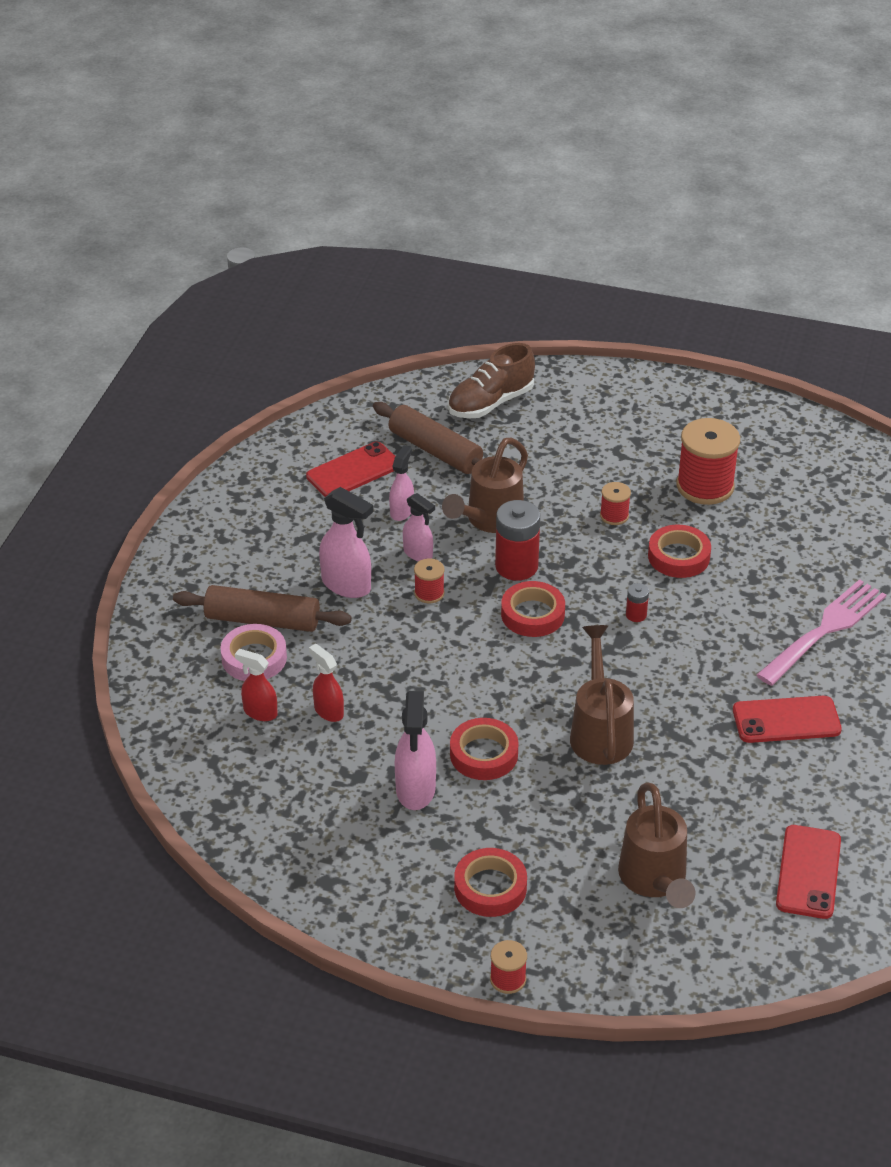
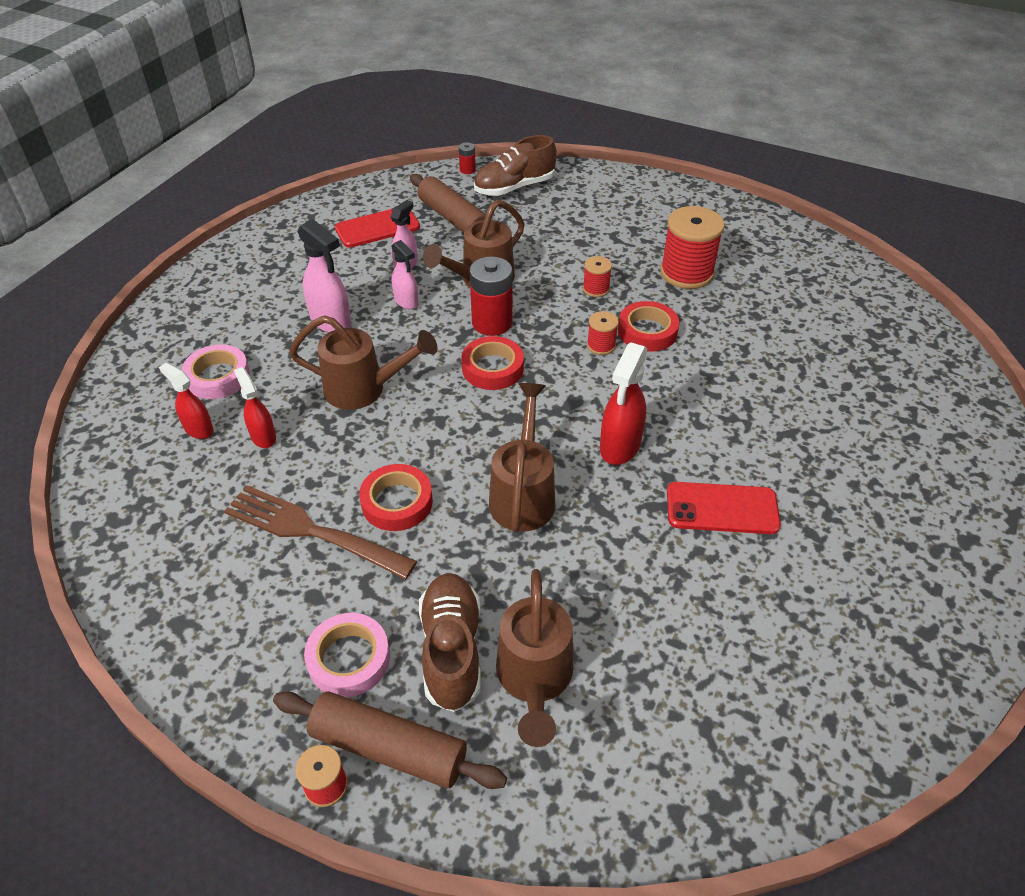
camera: 10 degrees right, 5 degrees up
brown rolling pin [173,585,351,632] -> brown rolling pin moved to [273,691,507,789]
pink spray bottle [395,691,436,810] -> brown fork [224,485,417,579]
red spool [414,558,445,604] -> red spool moved to [587,311,619,355]
red tape [454,848,527,917] -> pink tape [304,613,390,697]
red battery [626,583,649,622] -> red battery moved to [459,142,476,174]
pink fork [756,579,886,686] -> none
red phone [776,825,841,919] -> none
none -> brown watering can [289,315,438,410]
none -> brown shoe [419,573,481,712]
none -> red spray bottle [600,342,648,465]

